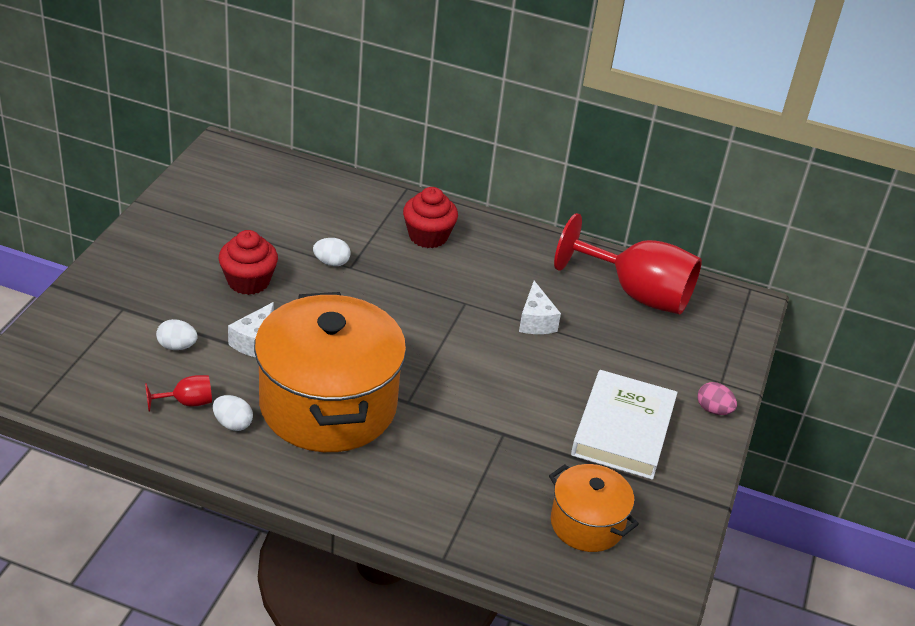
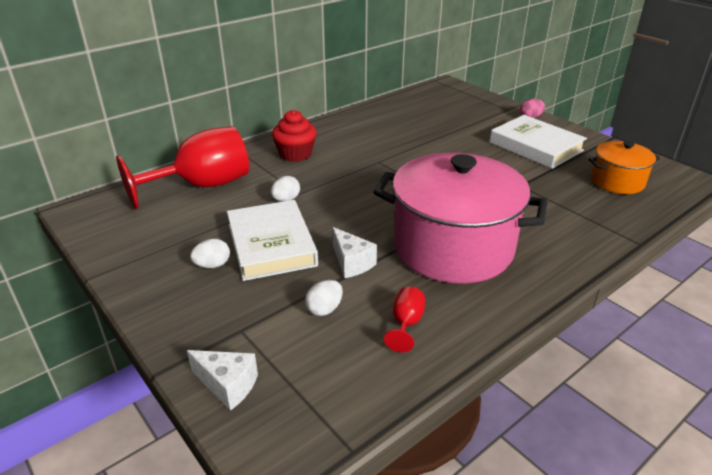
camera: 55 degrees left, 5 degrees down
white egg [213,395,253,431] -> white egg moved to [190,239,230,268]
red cupcake [219,230,278,295] -> white book [227,200,318,281]
orange pot [254,292,406,452] -> pink pot [373,153,548,284]
white cheese [519,281,561,334] -> white cheese moved to [187,350,258,411]
red goblet [554,213,702,314] -> red goblet moved to [116,126,249,209]

